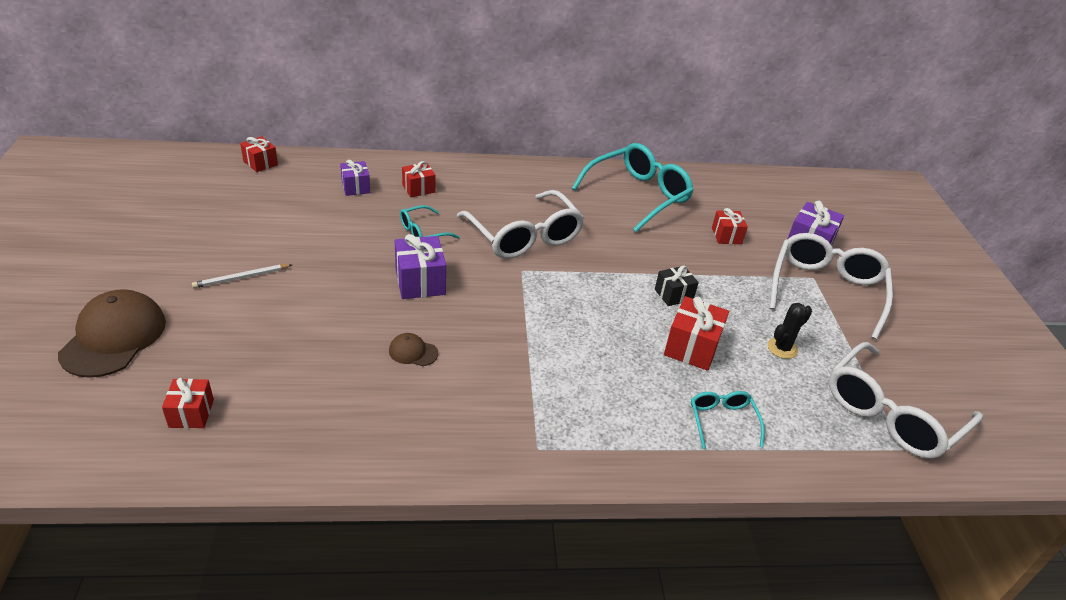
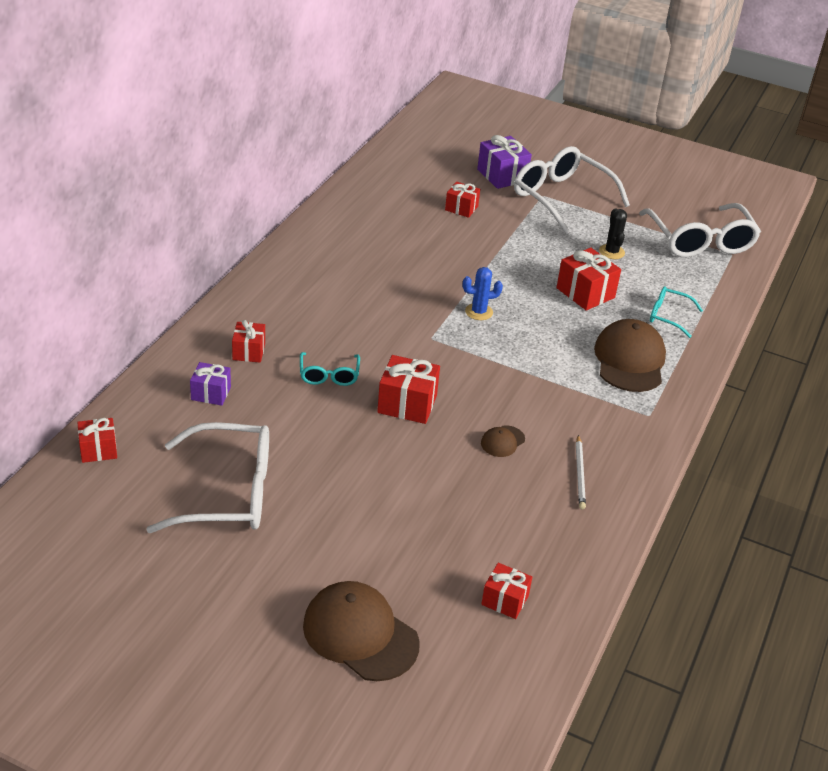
camera: 60 degrees left, 0 degrees up
white pencil [192,264,292,288] -> white pencil moved to [576,435,586,509]
purple gift [395,234,446,299] -> red gift [377,355,440,424]
white glasses [457,190,584,259] -> white glasses moved to [146,422,269,533]
turquoise glasses [572,143,694,232] -> none
black gift [655,266,699,306] -> none
none -> blue cactus [463,267,503,320]
none -> brown cap [594,319,666,392]

